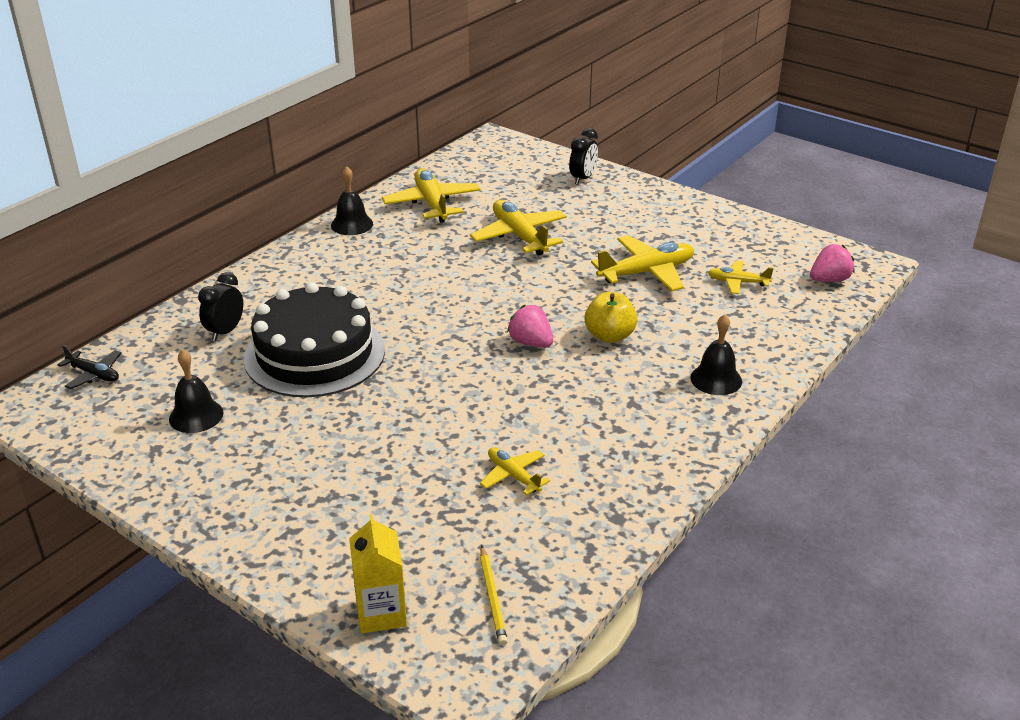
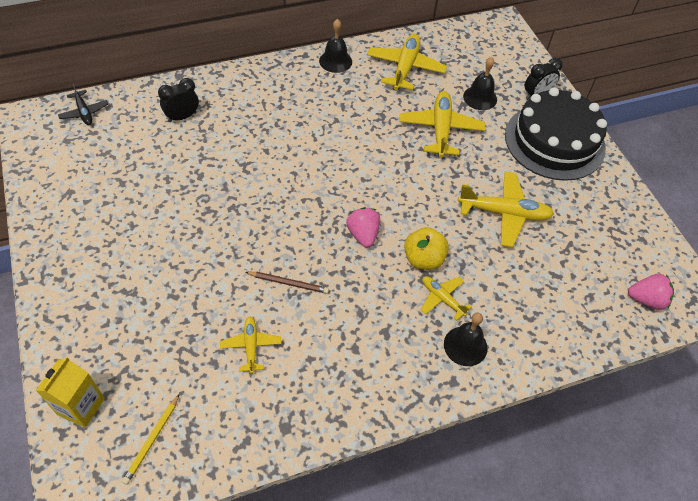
camera: 30 degrees right, 20 degrees up
black bell [169,349,224,433] -> black bell moved to [463,57,497,110]
black cake [244,282,385,397] -> black cake moved to [505,88,607,181]
yellow plane [708,260,774,294] -> yellow plane moved to [420,276,472,321]
none -> brown pencil [245,272,329,294]

